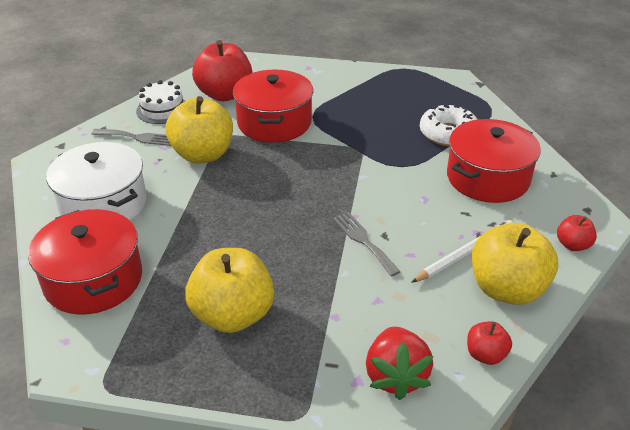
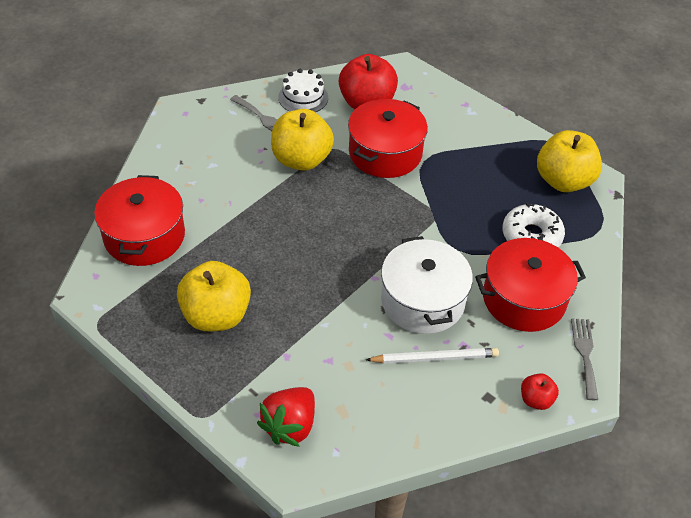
camera: 30 degrees right, 10 degrees up
white pot [46,142,147,220] -> white pot moved to [381,236,473,334]
grey fork [333,212,401,276] -> grey fork moved to [571,318,598,400]
red apple [467,321,512,365] -> none
yellow apple [472,223,558,305] -> yellow apple moved to [537,130,602,192]

